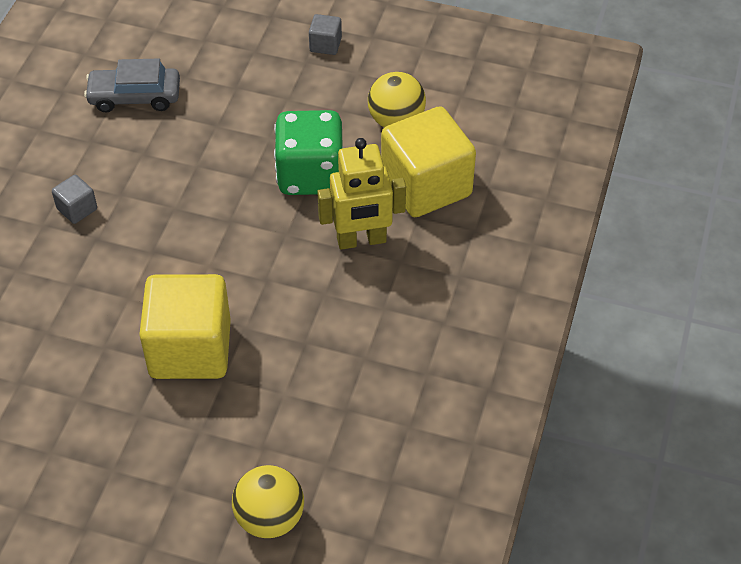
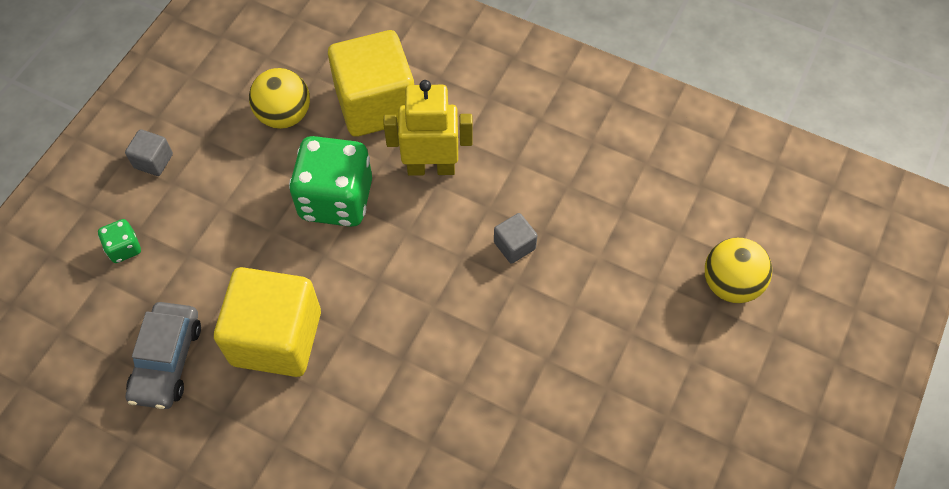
camera: 80 degrees left, 10 degrees up
grey cube [52,175,97,224] -> grey cube moved to [494,213,538,264]
yellow cube [139,274,231,379] -> yellow cube moved to [214,267,321,377]
yellow robot [317,138,406,250] -> yellow robot turned 90 degrees counterclockwise [383,80,473,176]
none -> green dice [98,219,141,263]

